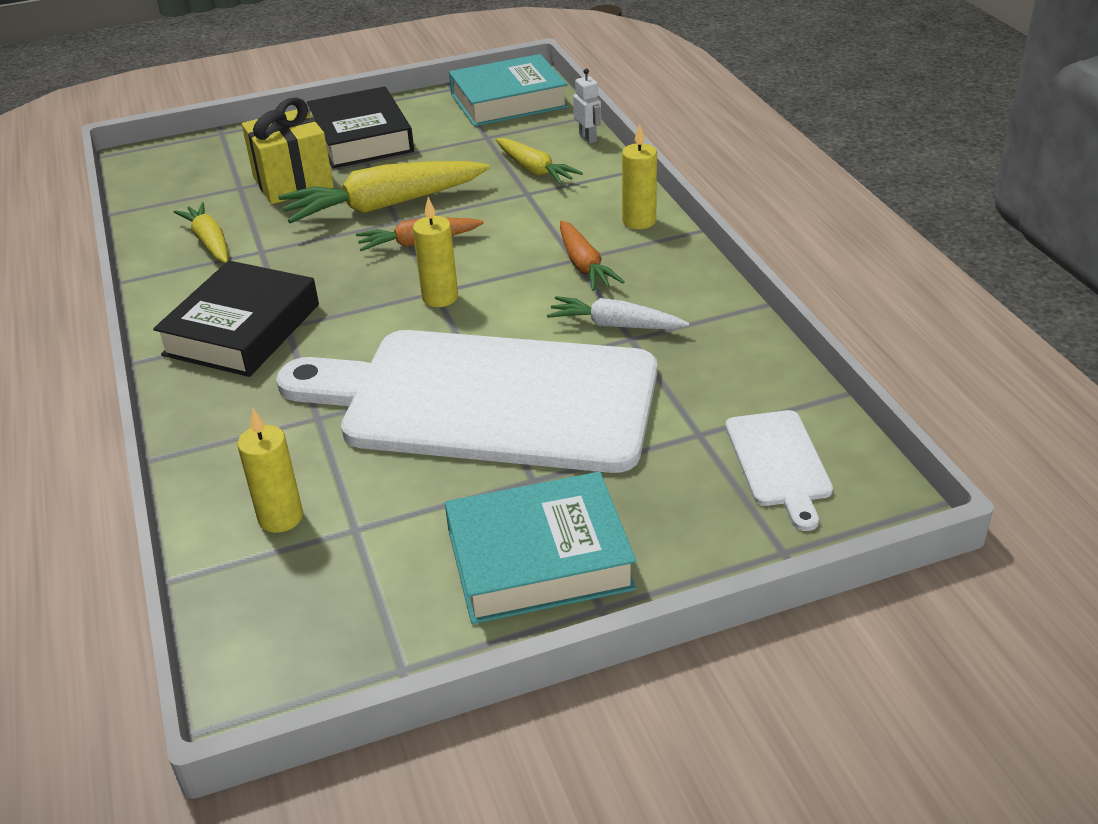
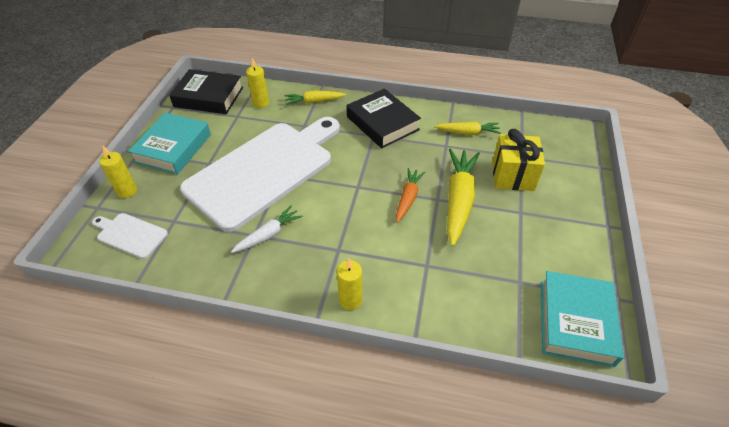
camera: 120 degrees right, 10 degrees up
black book [307,86,414,169] -> black book moved to [169,69,243,114]
yellow candle [413,197,458,307] -> yellow candle moved to [99,146,137,198]
yellow carrot [496,138,583,185] -> yellow carrot moved to [285,90,346,105]
orange carrot [560,220,625,291] -> none
white robot [573,69,601,143] -> none

